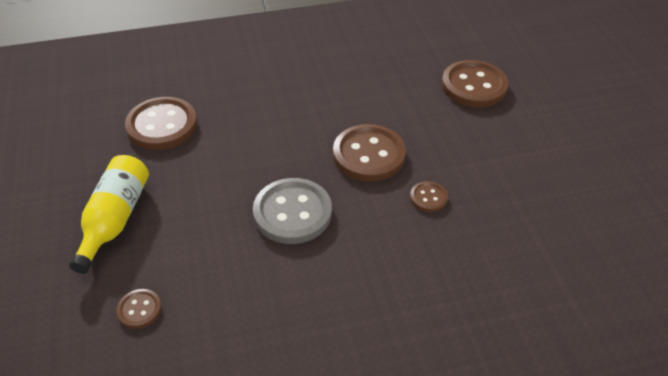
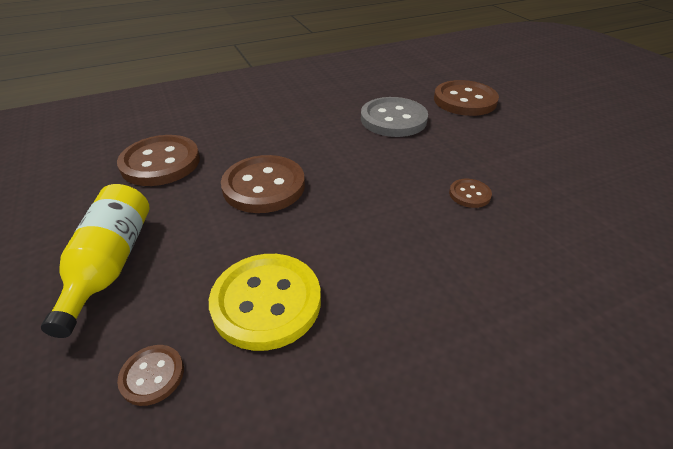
camera: 10 degrees left, 5 degrees down
grey button [253,178,332,244] -> grey button moved to [361,97,428,137]
brown button [333,124,406,182] -> brown button moved to [221,155,305,213]
none -> yellow button [209,254,321,351]

